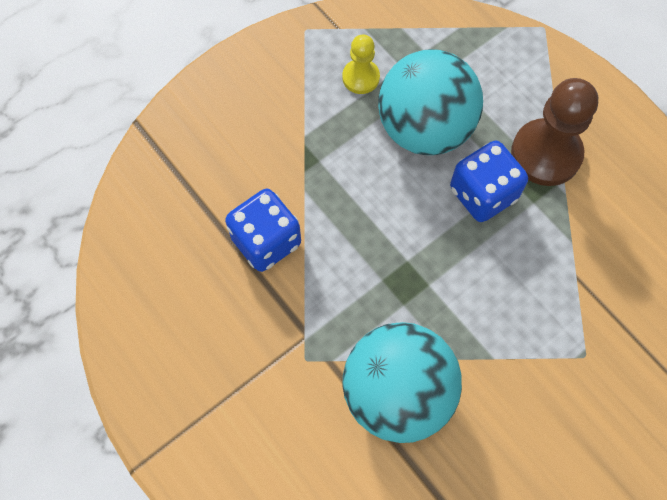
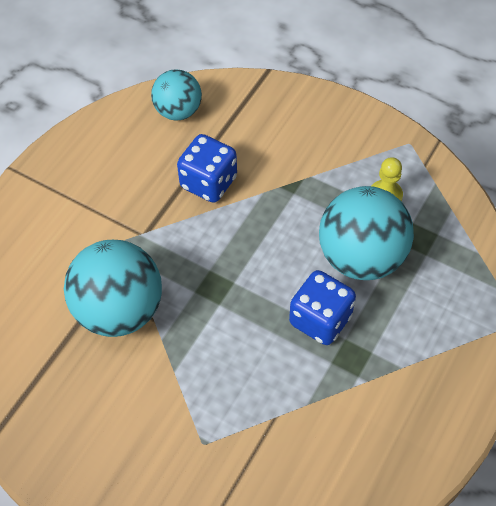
camera: 70 degrees right, 10 degrees down
brown pawn [511,78,598,186] -> none
none -> turquoise ball [151,69,202,120]

